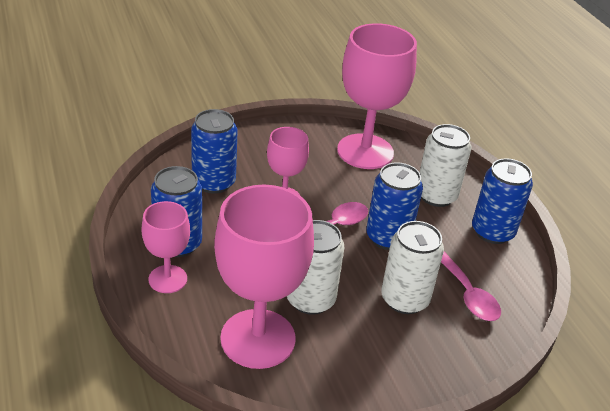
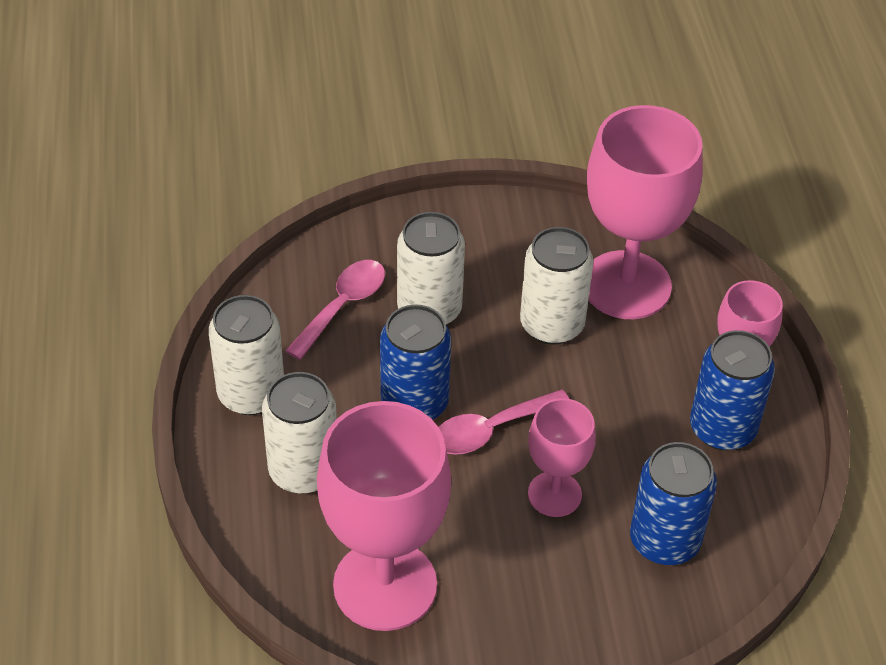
camera: 165 degrees left, 10 degrees up
pink spoon [441,252,501,321] -> pink spoon turned 45 degrees clockwise [285,260,385,360]
blue can [472,158,533,244] -> white can [209,295,284,415]

